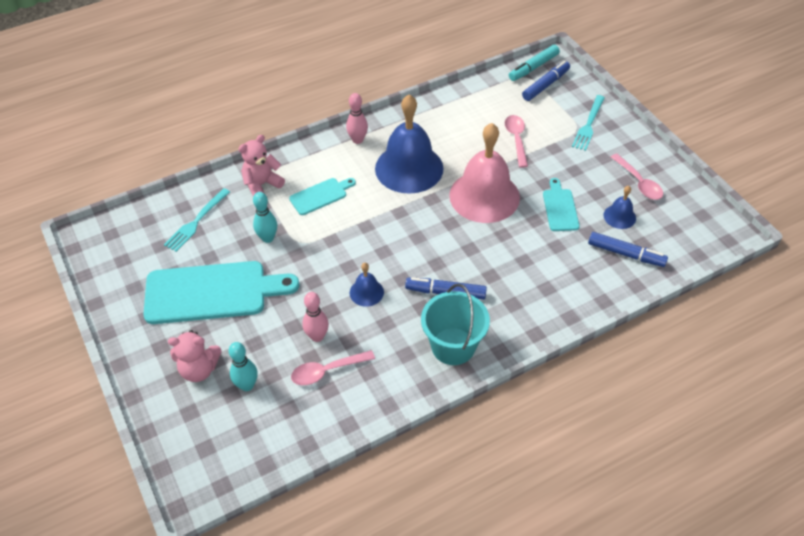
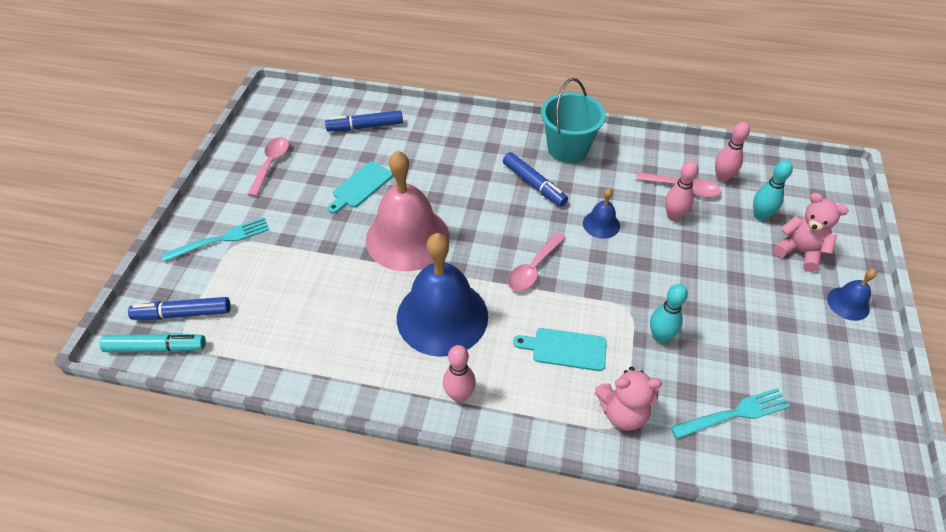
camera: 140 degrees left, 0 degrees up
turquoise cutting board [143,261,300,324] -> none
pink spoon [505,115,528,168] -> pink spoon moved to [507,232,566,291]
blue marker [588,232,668,267] -> blue marker turned 75 degrees counterclockwise [325,110,403,132]
blue bell [604,186,636,229] -> blue bell moved to [827,269,877,321]
none -> pink bowling pin [715,122,750,182]

